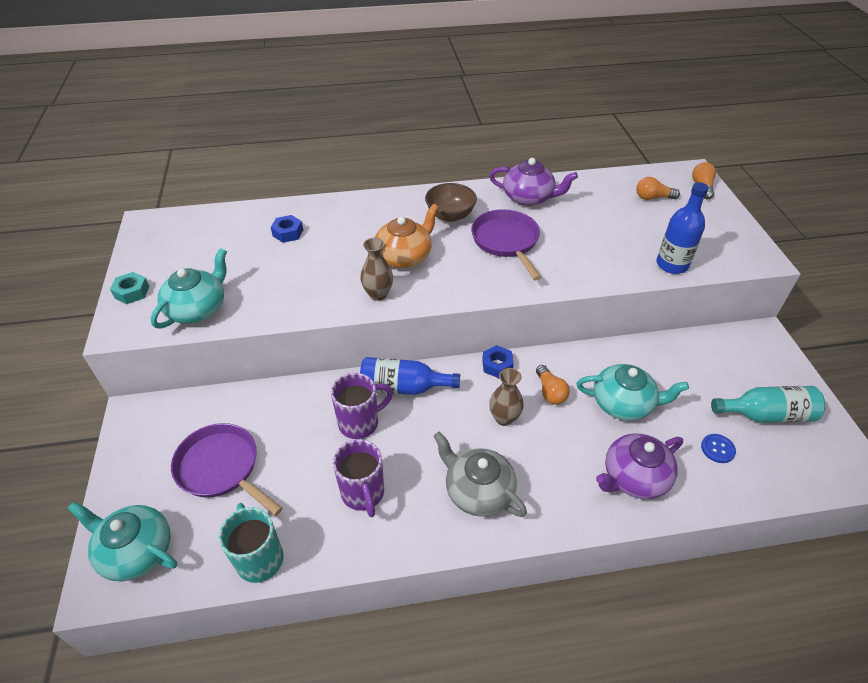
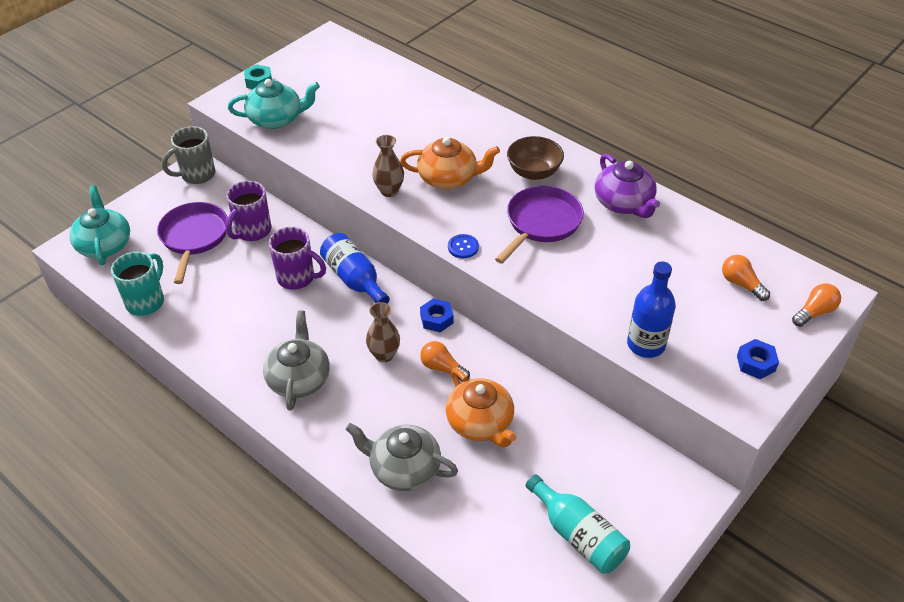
camera: 50 degrees right, 0 degrees up
blue nut [271,215,303,243] -> blue nut moved to [737,339,779,379]
purple mug [333,439,384,517] -> purple mug moved to [226,181,271,241]
orange light bulb [536,365,570,405] -> orange light bulb turned 90 degrees clockwise [420,341,470,382]
turquoise teapot [577,364,689,421] -> orange teapot [446,368,516,448]
purple teapot [596,433,683,499] -> grey teapot [346,423,458,491]
blue button [701,434,736,463] -> blue button moved to [448,234,479,258]
none -> grey mug [162,126,215,184]

